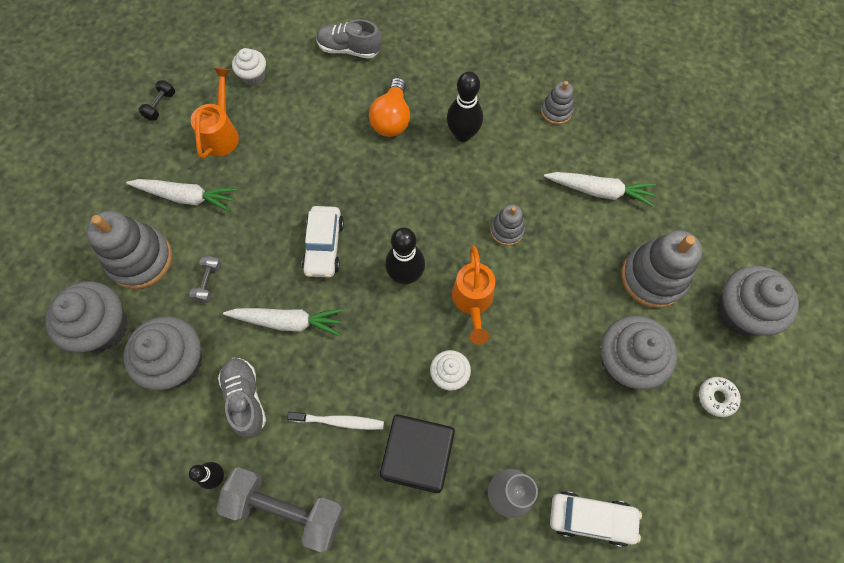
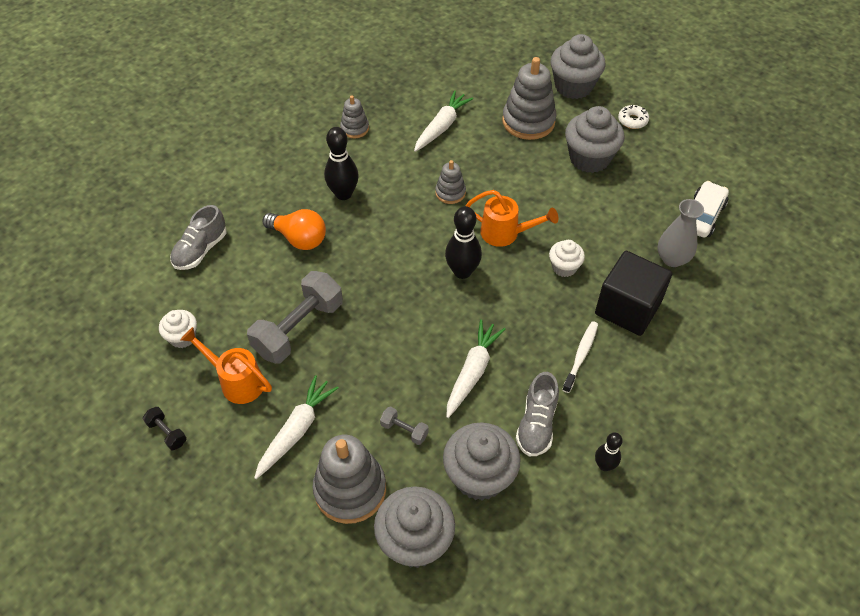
camera: 70 degrees left, 15 degrees down
grey dumbbell [216,467,344,552] -> grey dumbbell moved to [247,271,343,364]
grey shoe [218,358,266,438] -> grey shoe turned 75 degrees counterclockwise [516,372,559,456]
white car [302,206,344,277] -> none

